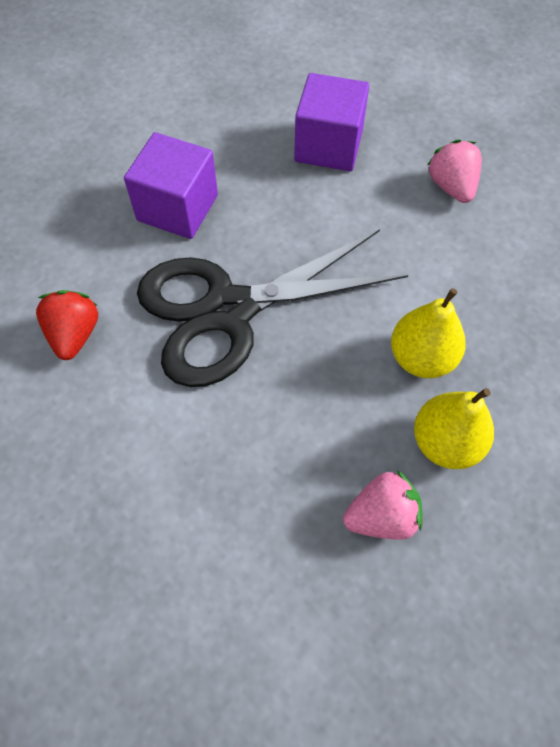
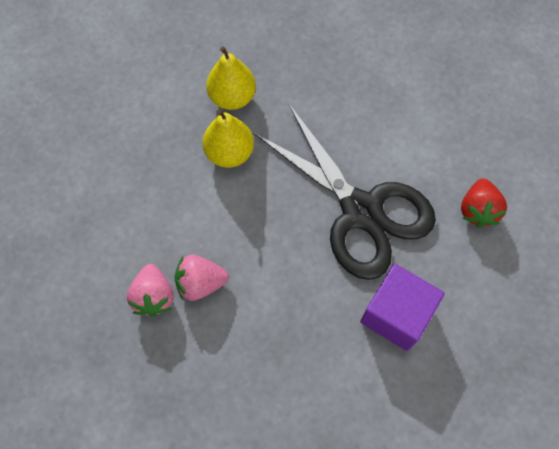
camera: 170 degrees left, 5 degrees up
black scissors [137,229,408,387] -> black scissors turned 60 degrees clockwise [253,104,436,280]
purple cube [294,73,369,171] -> none
pink strawberry [343,470,422,540] -> pink strawberry moved to [175,255,229,301]

